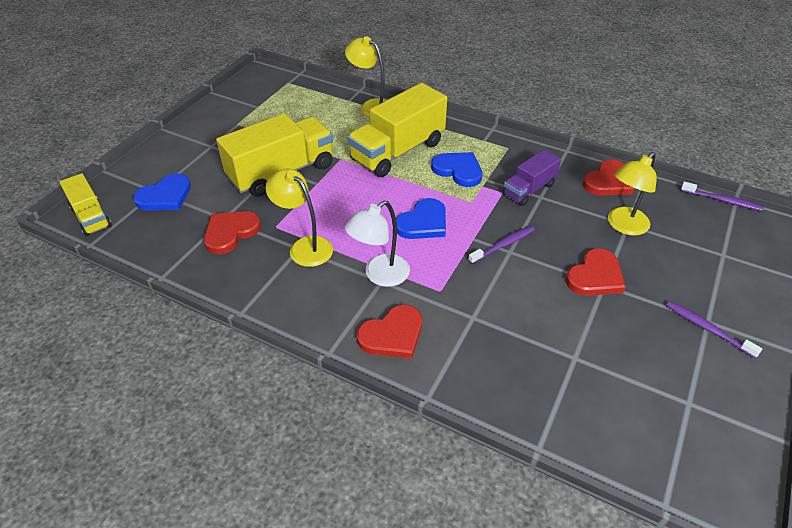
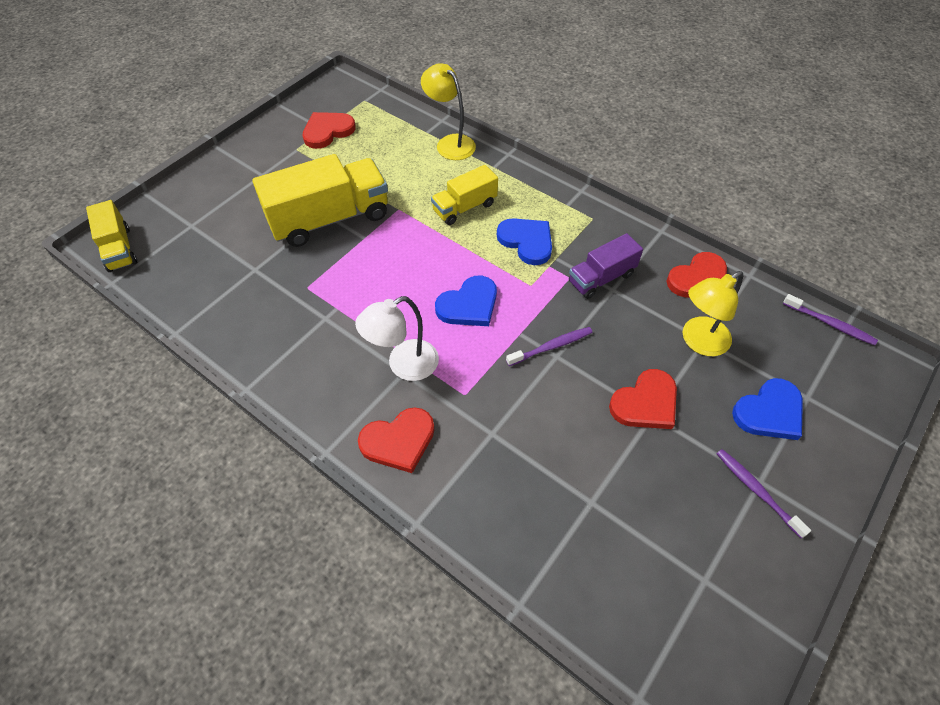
camera: 10 degrees right, 10 degrees up
blue heart [133,173,191,211] -> blue heart moved to [732,378,803,440]
red heart [204,211,261,254] -> red heart moved to [302,112,356,149]
yellow lamp [266,168,333,267] -> none
yellow truck [347,83,447,177] -> yellow truck [431,165,498,225], size x0.56

